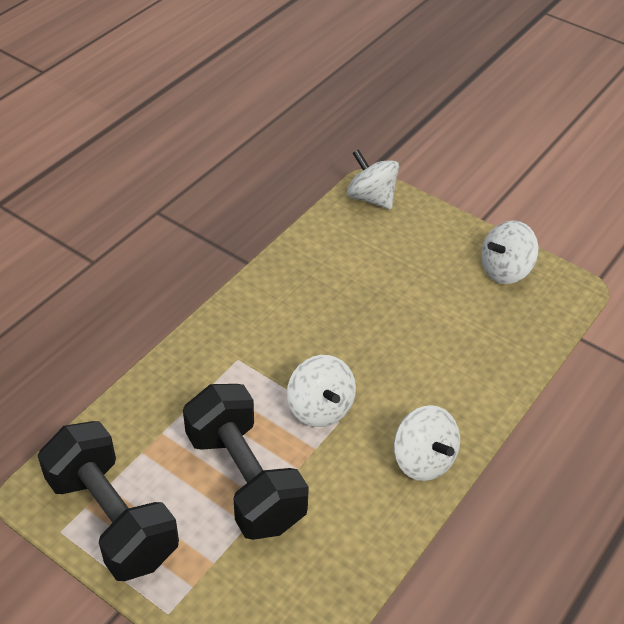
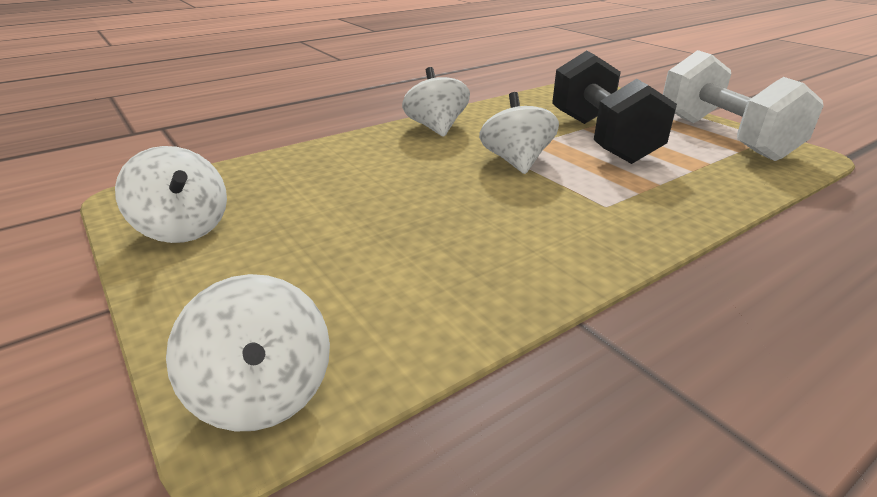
camera: 160 degrees left, 15 degrees down
black dumbbell [38,421,179,581] -> white dumbbell [663,50,824,161]
white spinning top [481,220,539,284] -> white spinning top turned 60 degrees clockwise [115,146,227,243]

